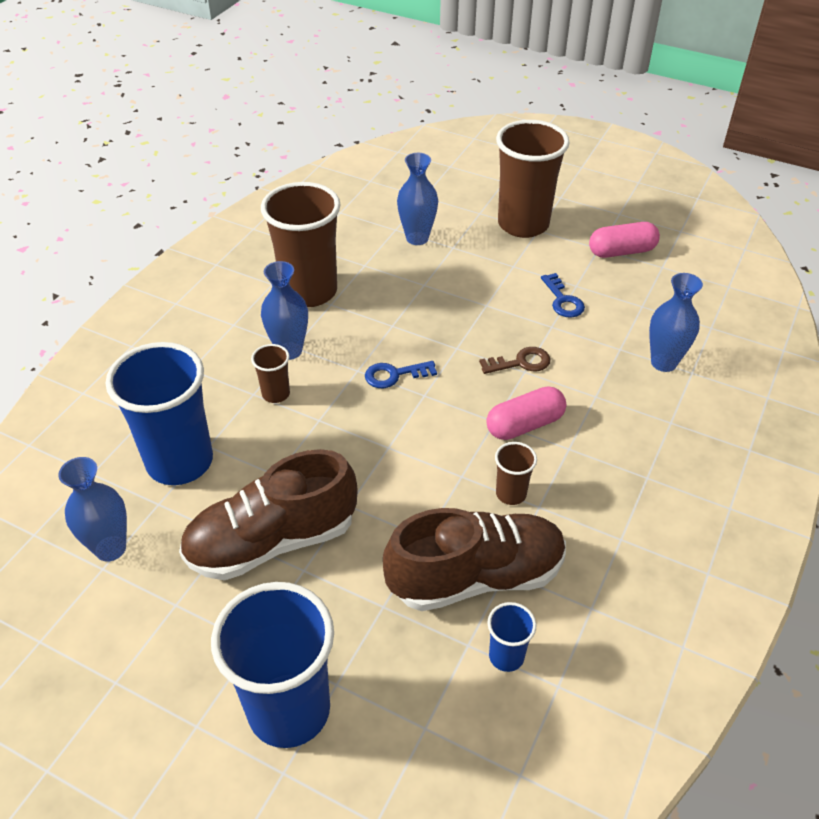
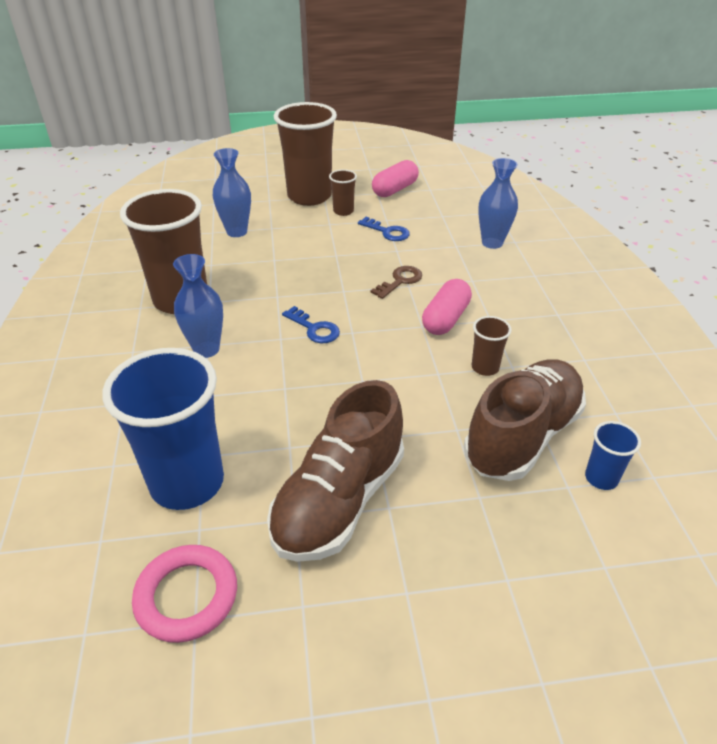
camera: 35 degrees left, 5 degrees down
blue vase [58,457,127,562] -> pink ring [132,545,237,643]
blue cup [211,582,334,748] -> none
brown cup [251,344,290,403] -> brown cup moved to [329,169,357,216]
blue key [365,361,437,388] -> blue key turned 90 degrees counterclockwise [282,306,340,343]

